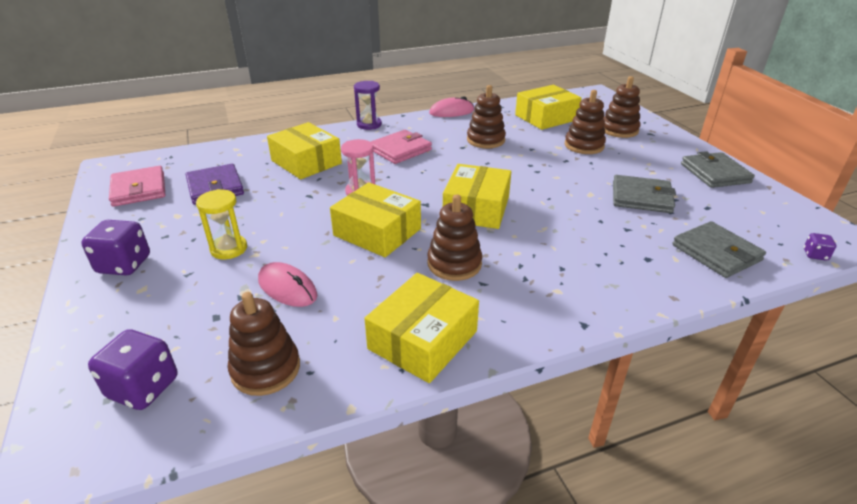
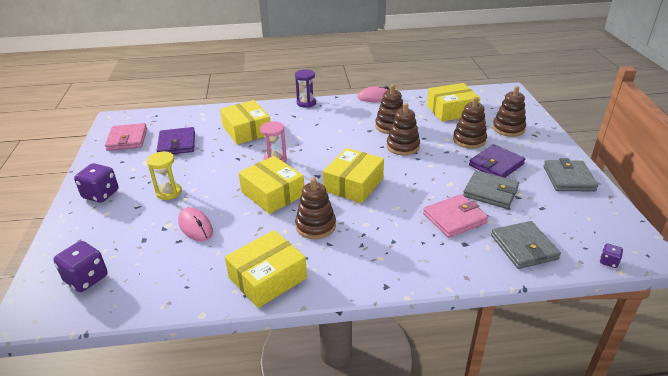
camera: 15 degrees right, 0 degrees up
brown stacking toy [228,292,300,396] -> brown stacking toy moved to [387,103,420,155]
pink wallet [371,130,432,164] -> pink wallet moved to [423,194,488,238]
none -> purple wallet [469,144,525,178]

